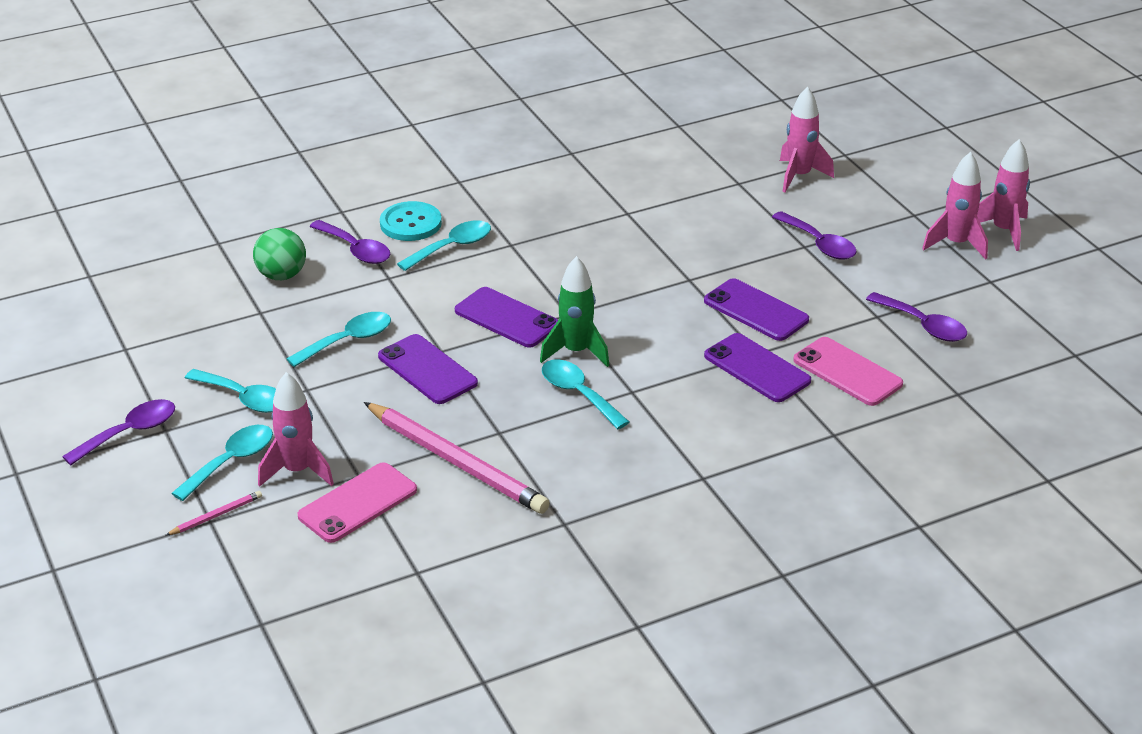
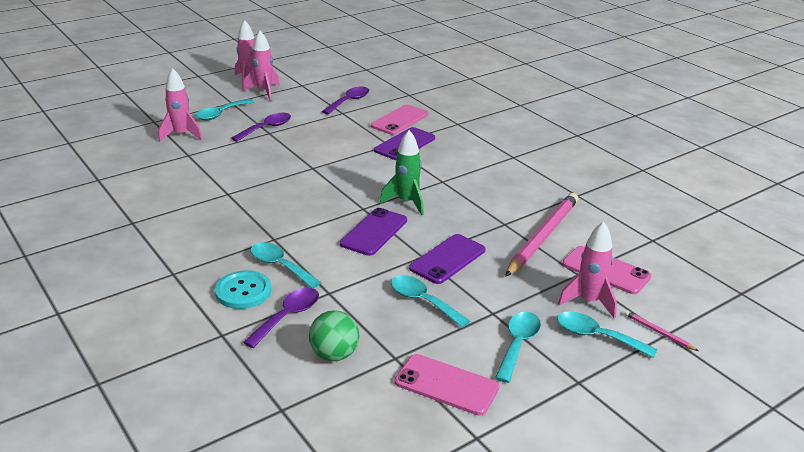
camera: 100 degrees left, 5 degrees down
purple spoon [62,399,175,465] -> none
turquoise spoon [542,359,629,429] -> turquoise spoon moved to [195,99,254,120]
purple phone [704,278,809,341] -> none
none -> pink phone [395,354,500,416]

